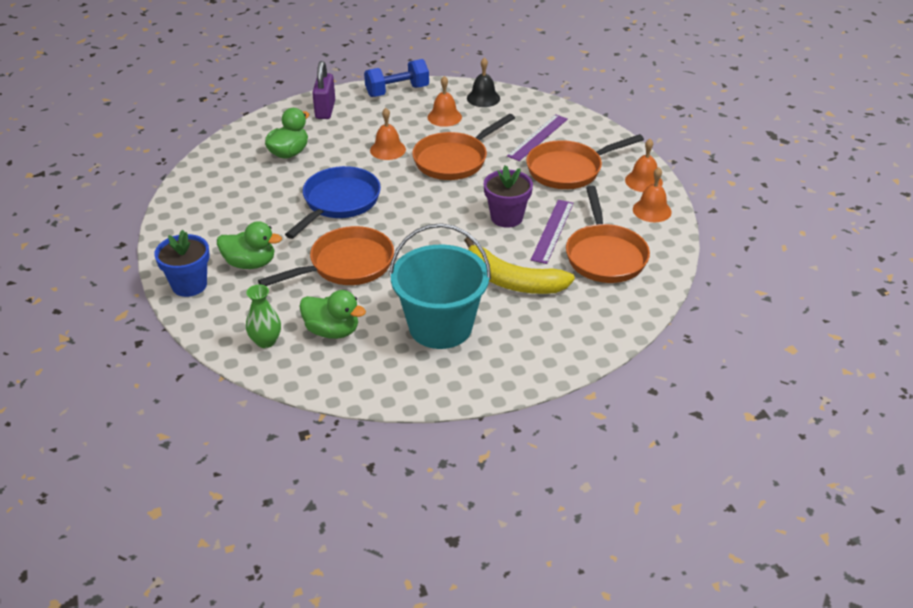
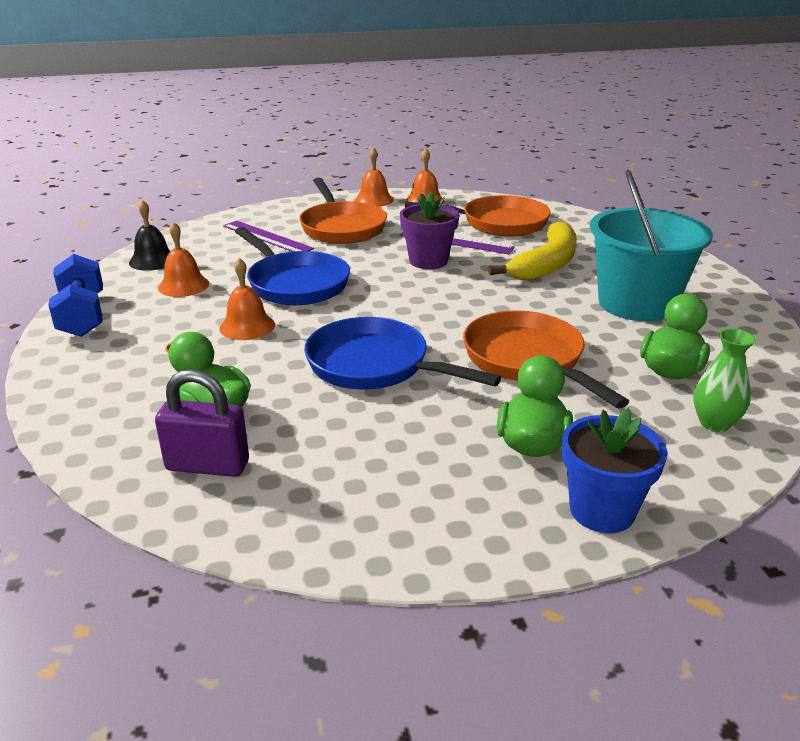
camera: 85 degrees left, 10 degrees down
purple padlock [312,61,335,119] -> purple padlock moved to [155,369,249,477]
orange pan [412,114,515,180] -> blue pan [235,227,350,305]

